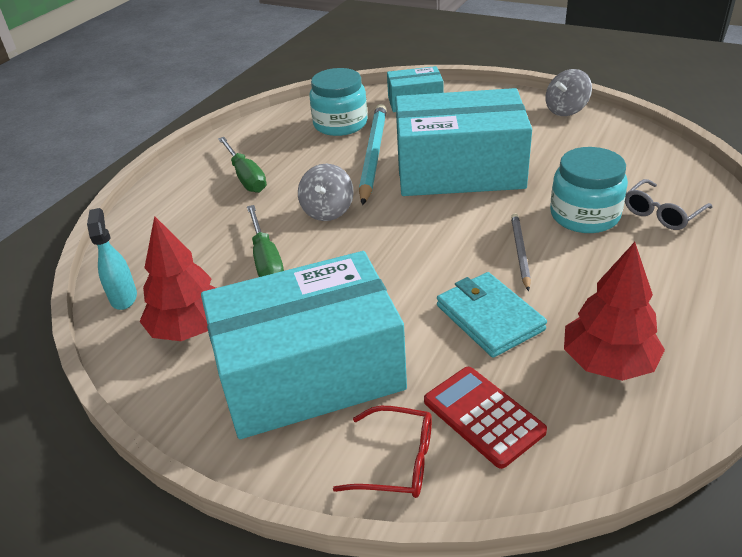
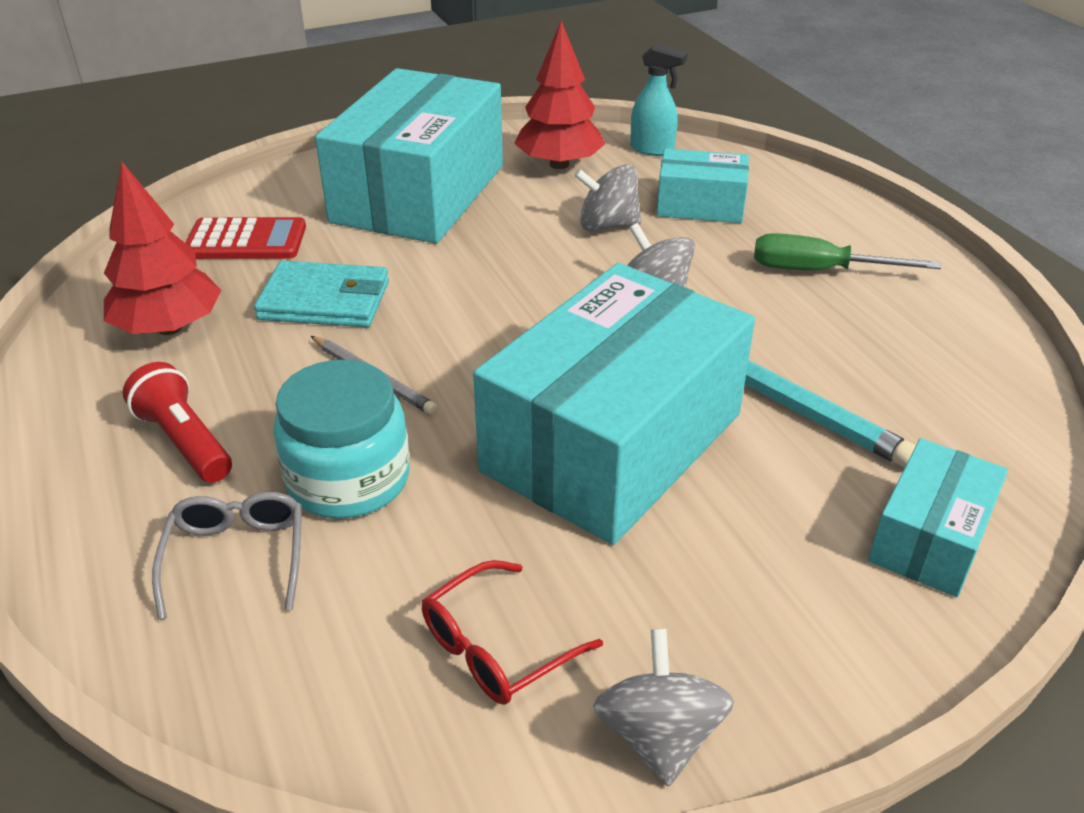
camera: 125 degrees right, 0 degrees up
green screwdriver [247,205,284,277] -> grey spinning top [575,164,641,232]
turquoise jar [309,68,368,136] -> none
red glasses [333,406,432,498] -> red glasses moved to [422,560,603,705]
none -> red flashlight [123,362,232,483]
none -> turquoise box [656,148,749,223]

